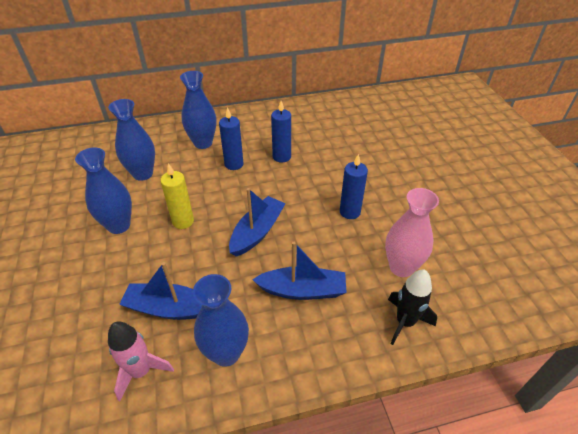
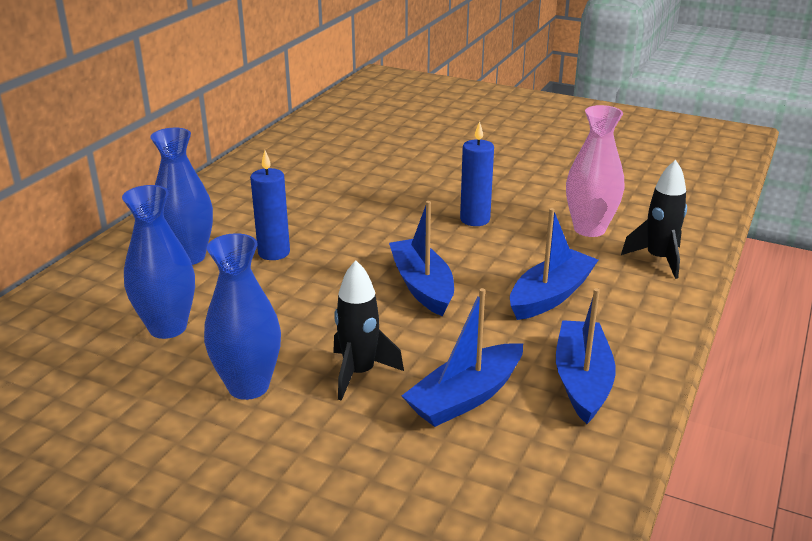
camera: 50 degrees left, 15 degrees down
pink rocket [108,322,174,401] -> none
yellow candle [160,163,194,229] -> none
blue vase [193,274,249,367] -> blue boat [556,288,616,424]
blue candle [271,101,291,163] -> none
none -> black rocket [333,260,404,401]

